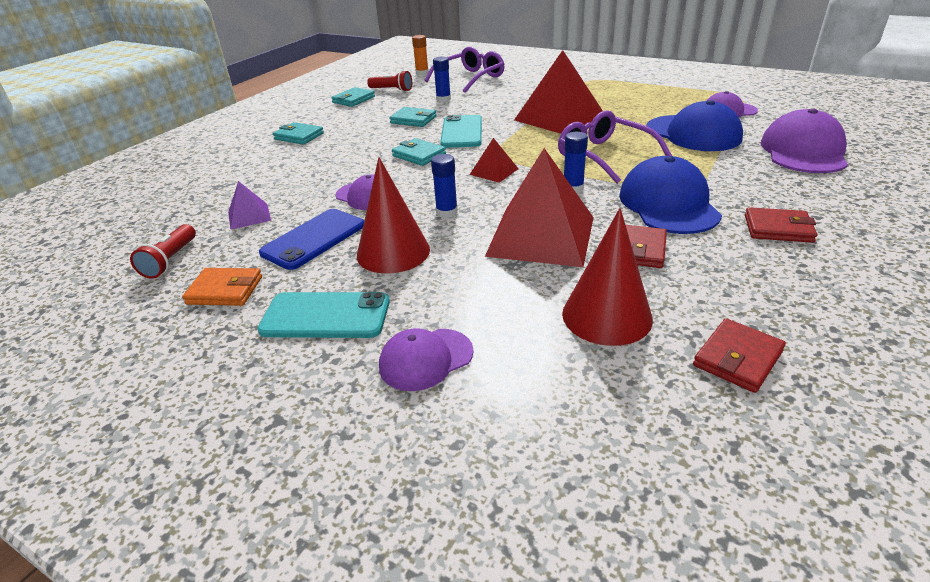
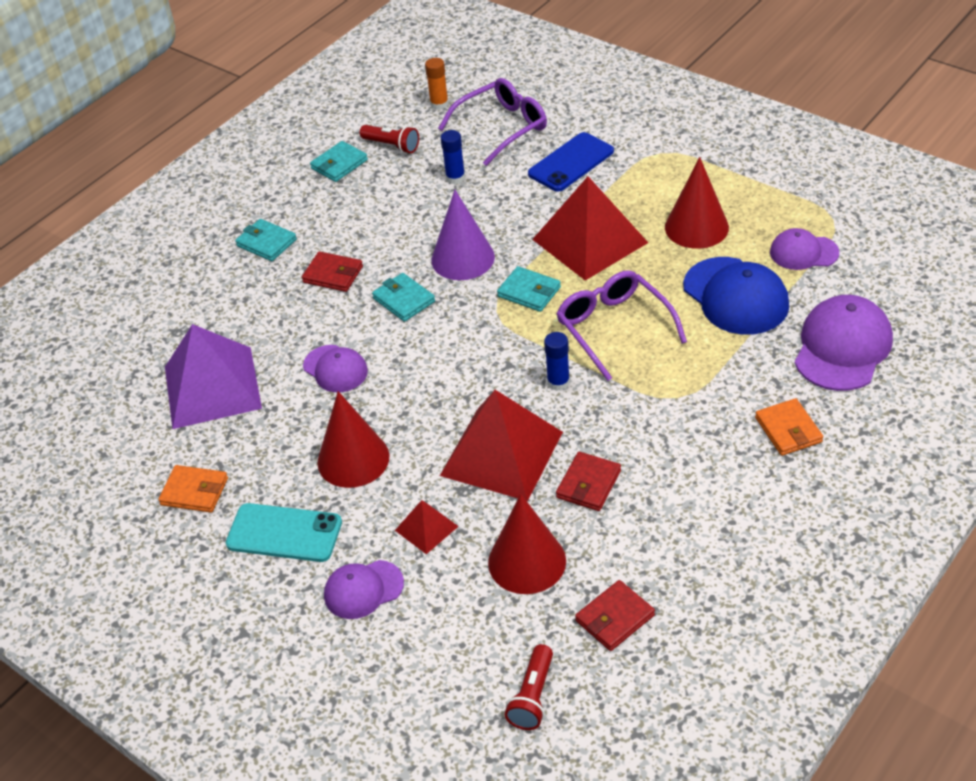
camera: 10 degrees right, 10 degrees up
red flashlight [130,224,196,279] -> red flashlight moved to [505,644,553,730]
purple pyramid [228,181,271,230] -> purple pyramid [165,324,262,429], size x2.16
blue phone [259,209,364,270] -> blue phone moved to [528,132,614,192]
turquoise wallet [389,107,437,127] -> turquoise wallet moved to [497,266,561,312]
blue glue stick [431,154,458,218] -> none
turquoise phone [440,115,482,148] -> purple cone [431,190,495,280]
red pyramid [470,138,519,183] -> red pyramid moved to [395,500,459,554]
blue cap [619,156,722,234] -> none
red wallet [745,207,817,243] -> red wallet moved to [302,251,363,292]
none -> red cone [665,157,729,249]
none -> orange wallet [755,398,823,456]

